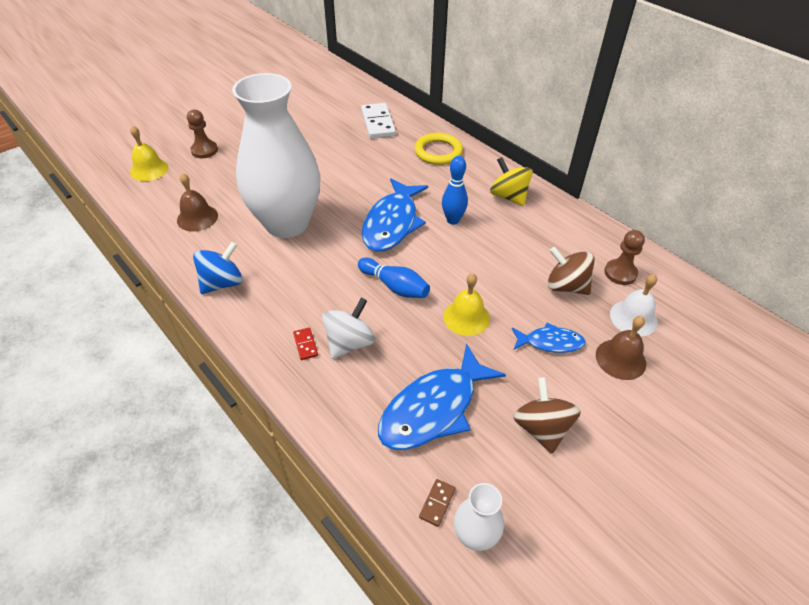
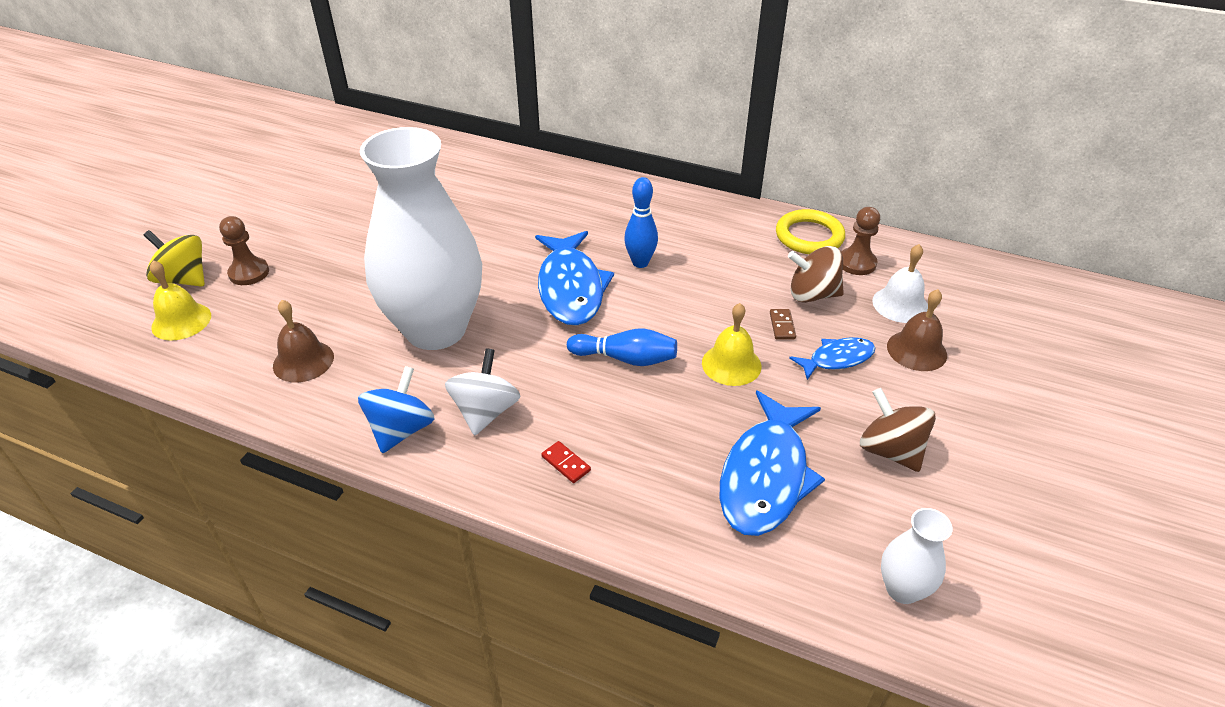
camera: 25 degrees left, 5 degrees down
white spinning top [322,298,375,359] -> white spinning top moved to [445,348,521,435]
white domino [361,103,396,138] -> none
yellow ring [414,133,463,165] -> yellow ring moved to [776,209,845,254]
brown domino [419,479,455,527] -> brown domino moved to [770,309,796,339]
yellow spinning top [490,157,533,206] -> yellow spinning top moved to [144,230,205,287]

